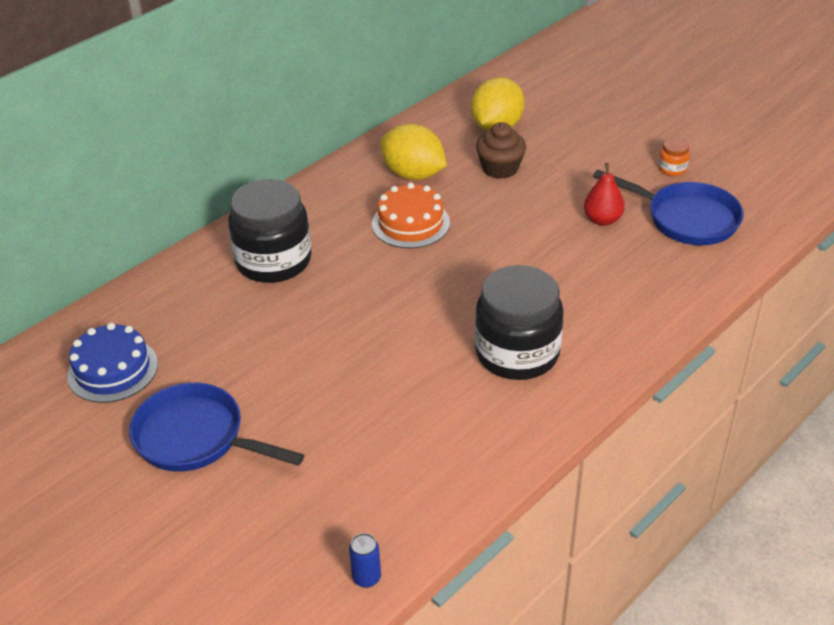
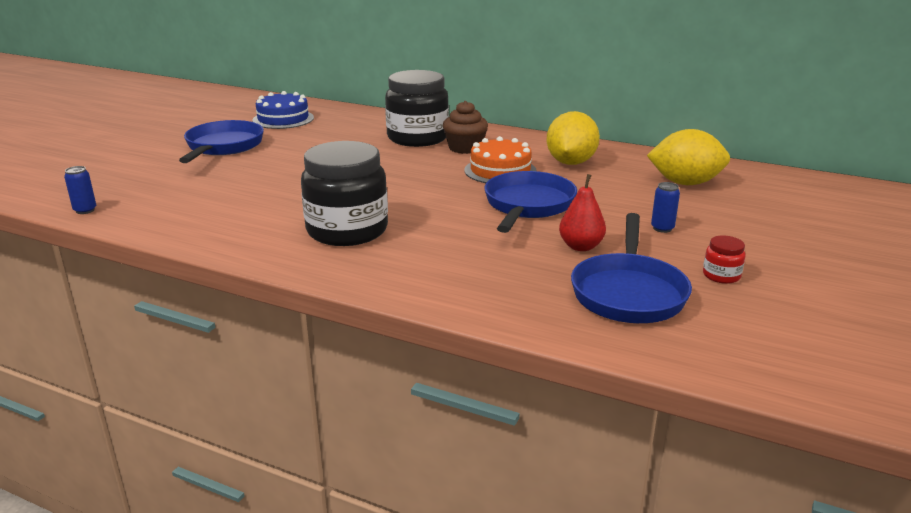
camera: 70 degrees right, 15 degrees down
brown cupcake [476,122,526,179] -> brown cupcake moved to [443,101,488,154]
orange jar [658,138,690,176] -> red jar [703,235,746,284]
none -> blue pan [484,171,577,233]
none -> blue can [651,182,680,233]

